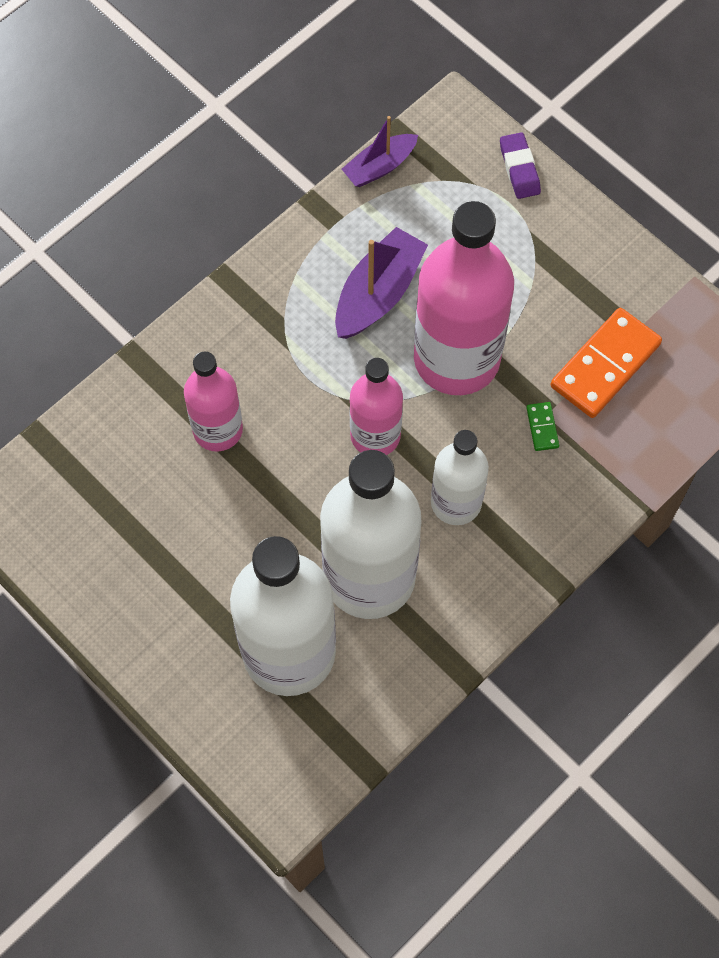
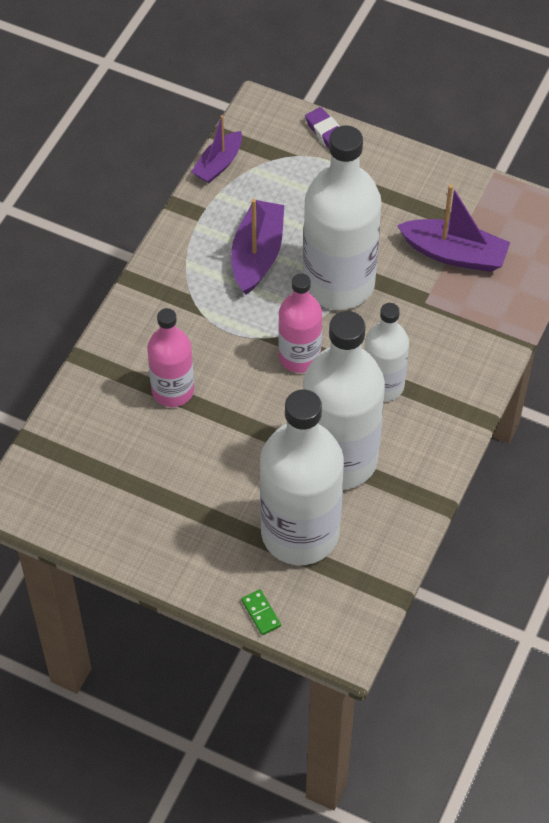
camera: 20 degrees left, 10 degrees down
pink bottle [414,201,514,395] -> white bottle [303,126,382,310]
green domino [526,402,559,451] -> green domino moved to [241,589,281,635]
orange domino [551,308,662,418] -> purple boat [397,184,510,272]

